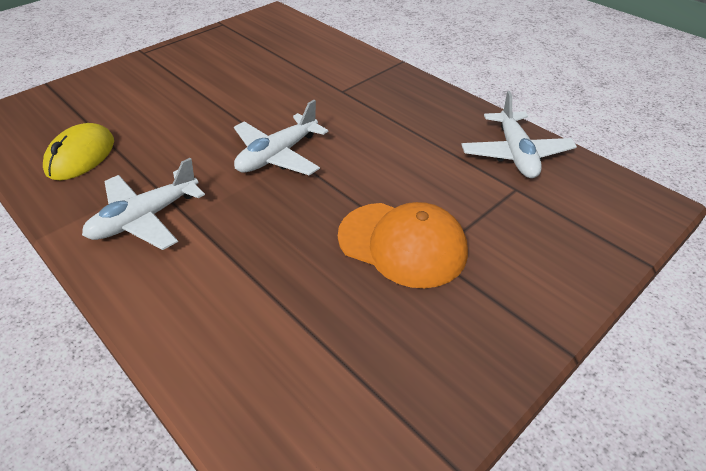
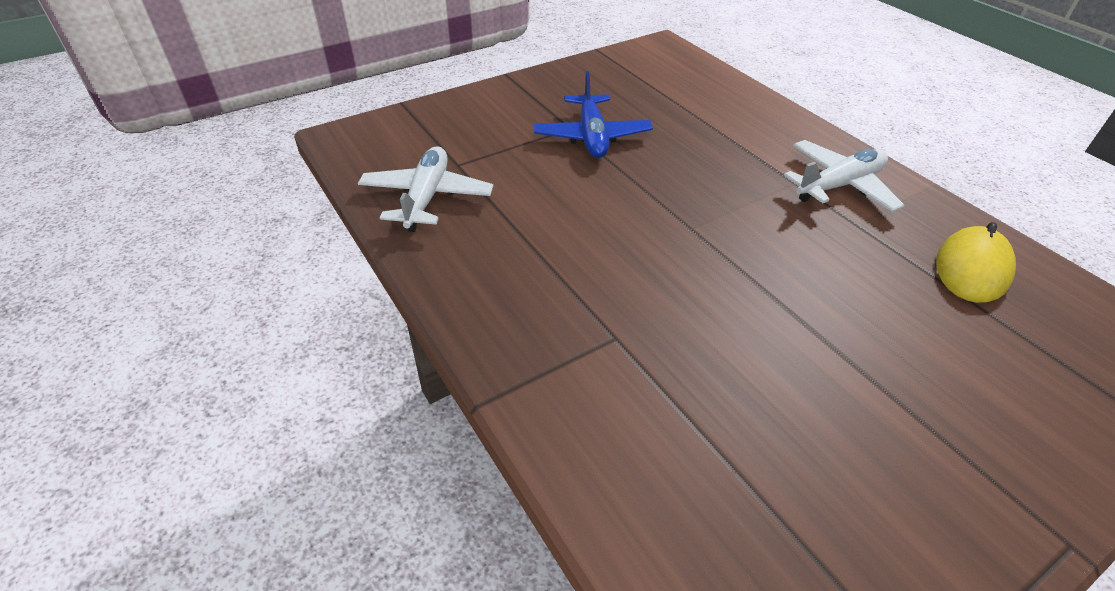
camera: 170 degrees left, 0 degrees up
white plane [234,100,328,175] -> none
orange cap [338,202,468,288] -> blue plane [533,71,653,158]

